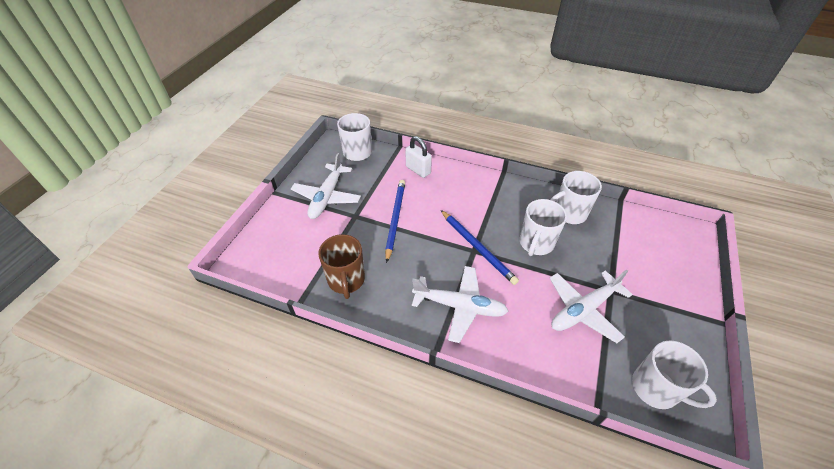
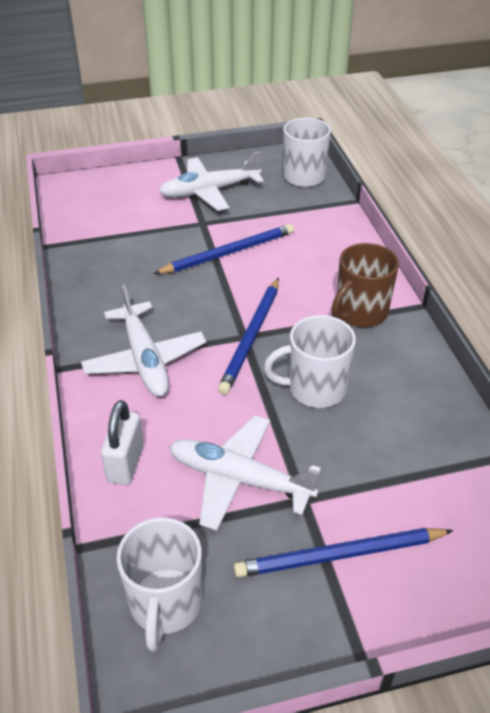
camera: 55 degrees right, 5 degrees down
brown mug [318,234,365,299] -> brown mug moved to [331,243,399,327]
white padlock [405,136,432,178] -> white padlock moved to [101,400,144,485]
white mug [550,171,602,224] -> none
none -> blue pencil [234,528,453,578]

